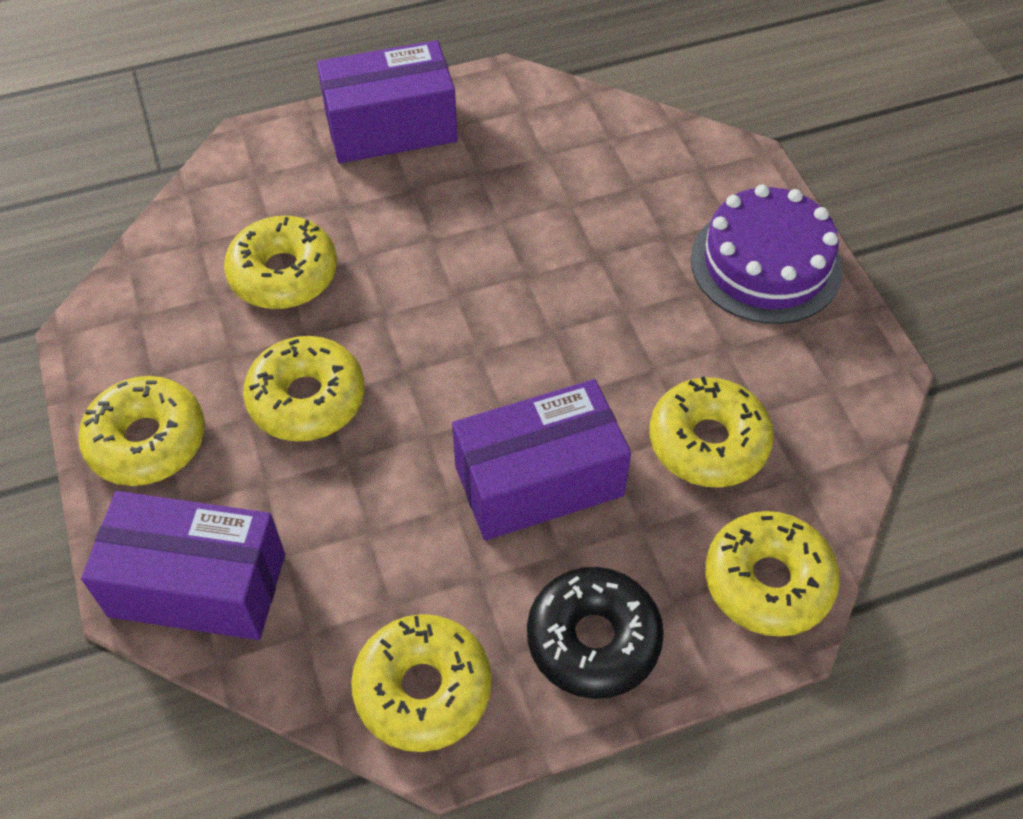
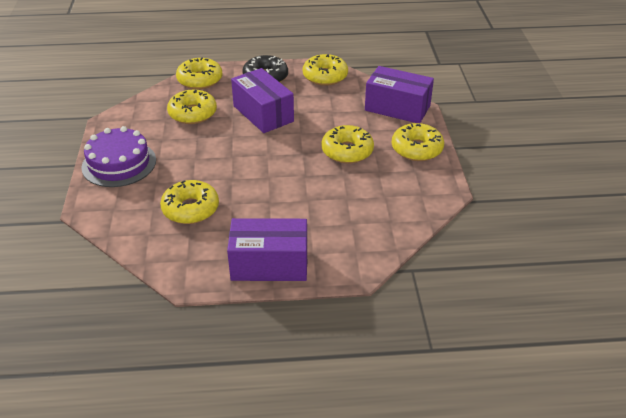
camera: 165 degrees left, 15 degrees down
yellow donut [224,216,337,309] -> yellow donut moved to [160,180,219,224]
purple box [452,379,631,540] -> purple box turned 60 degrees clockwise [231,68,294,133]

